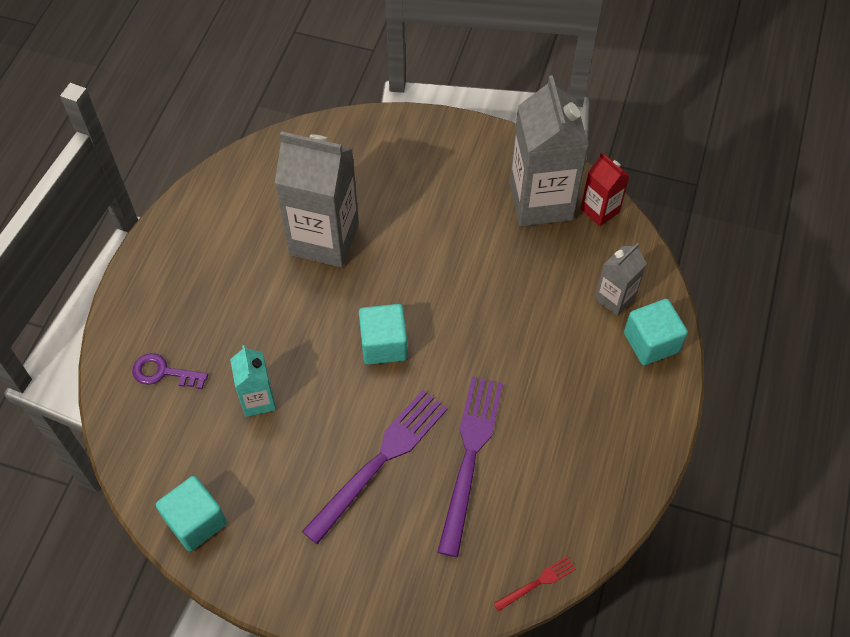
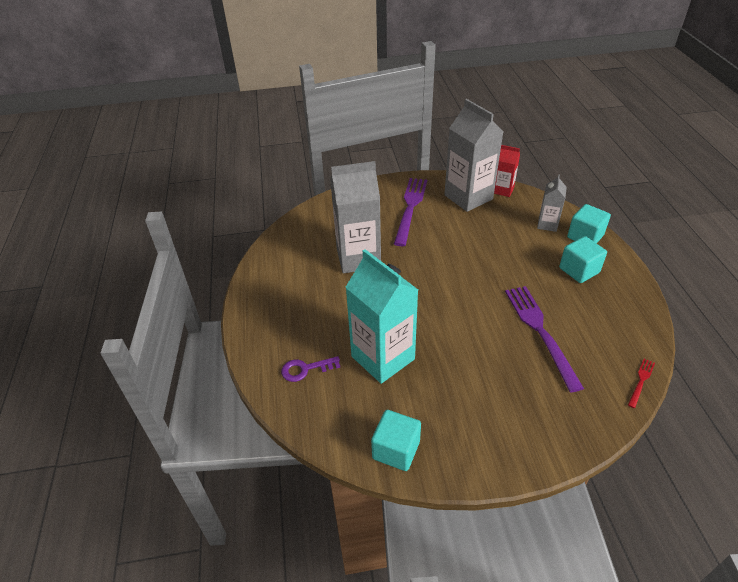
camera: 25 degrees left, 15 degrees down
turquoise carton [230,345,276,417] -> turquoise carton [345,249,418,384], size x1.95
purple fork [302,390,448,544] -> purple fork moved to [394,178,427,246]
turquoise cube [359,304,408,365] -> turquoise cube moved to [559,236,607,283]

